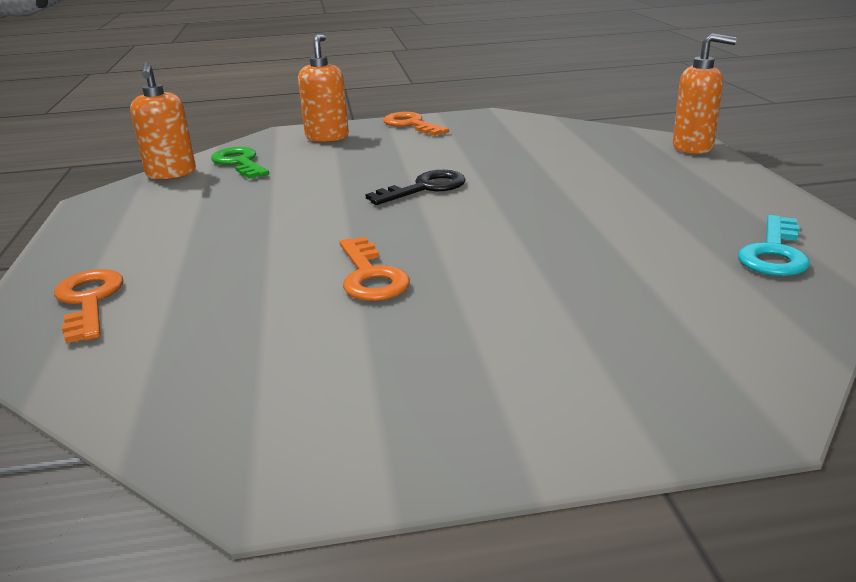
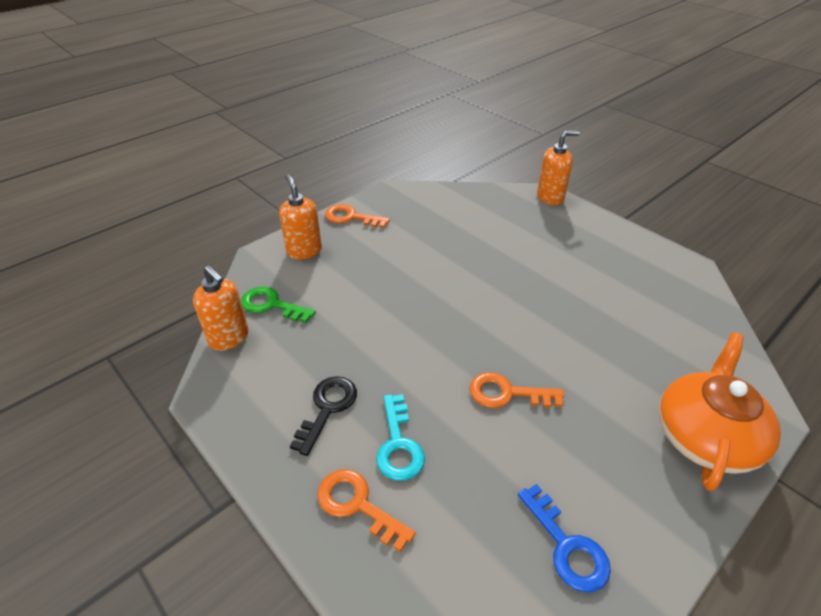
camera: 35 degrees left, 15 degrees up
orange key [340,237,410,301] -> orange key turned 150 degrees clockwise [469,372,564,408]
black key [365,170,466,205] -> black key moved to [290,376,357,456]
turquoise key [738,215,810,276] -> turquoise key moved to [376,394,425,481]
none -> blue key [518,484,611,592]
none -> orange teapot [659,332,781,491]

